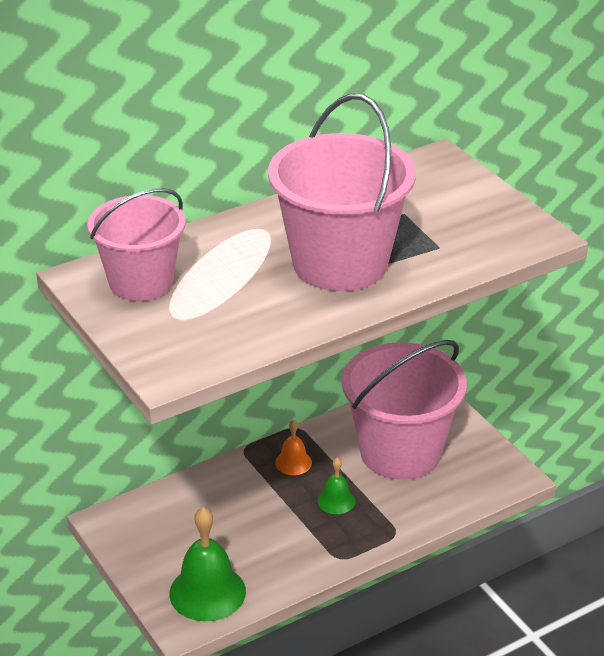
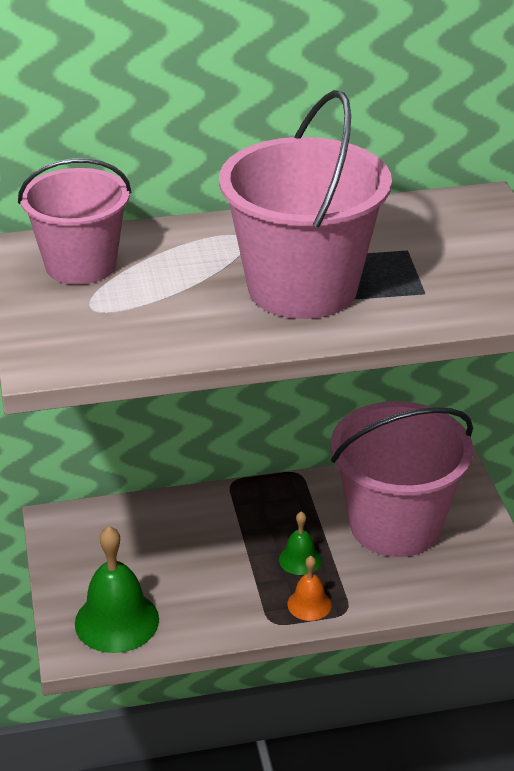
camera: 20 degrees right, 0 degrees up
orange bell [275,420,312,475] -> orange bell moved to [287,556,331,621]

